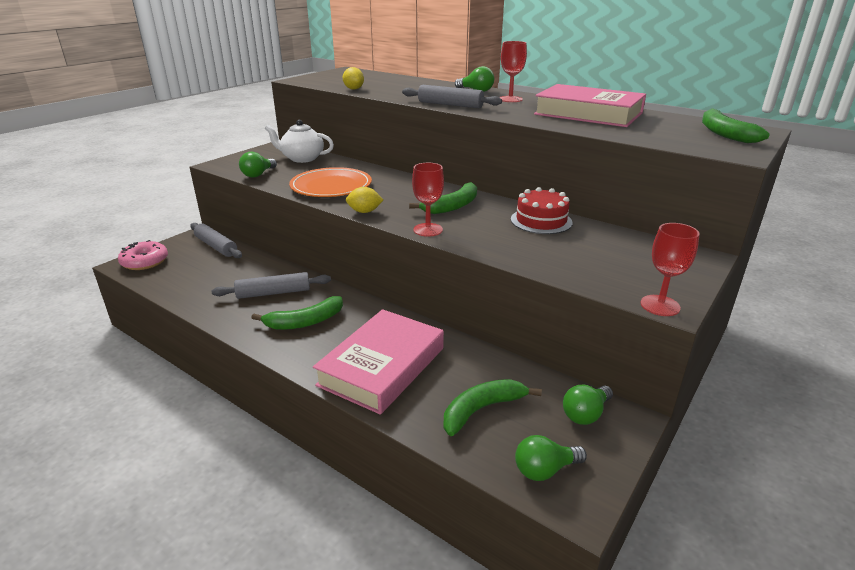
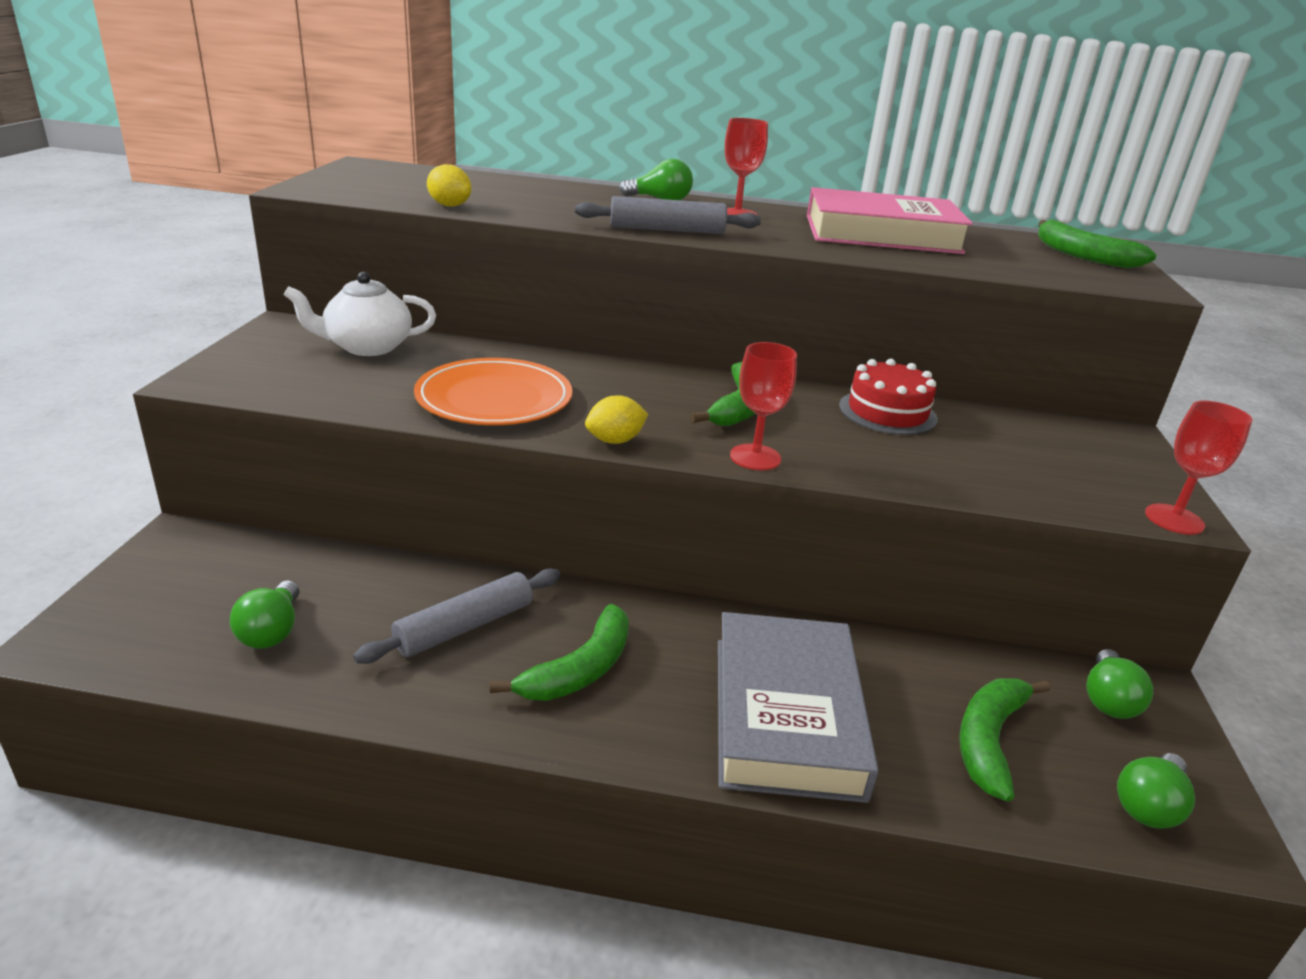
camera: 30 degrees left, 0 degrees up
pink donut [118,240,168,270] -> none
grey rolling pin [190,223,242,258] -> none
green light bulb [239,152,277,177] -> green light bulb moved to [230,580,300,649]
pink book [313,309,444,415] -> grey book [718,612,879,803]

